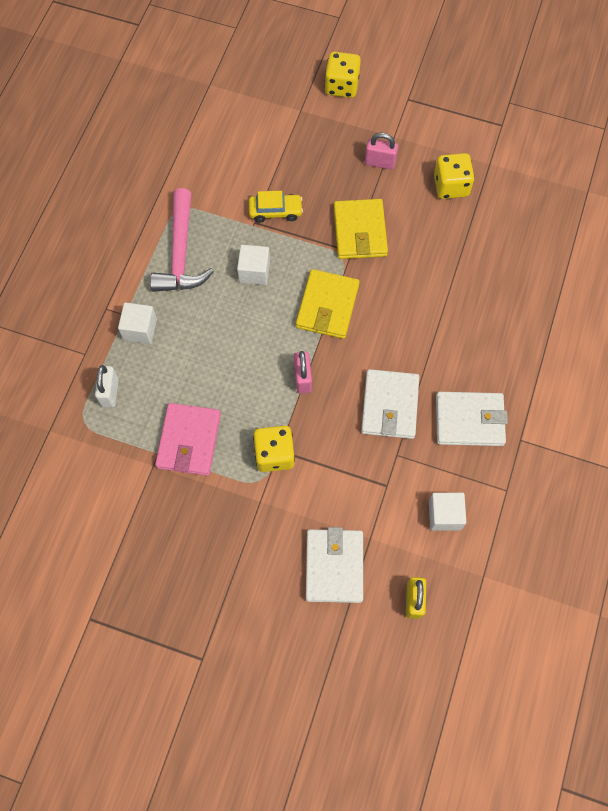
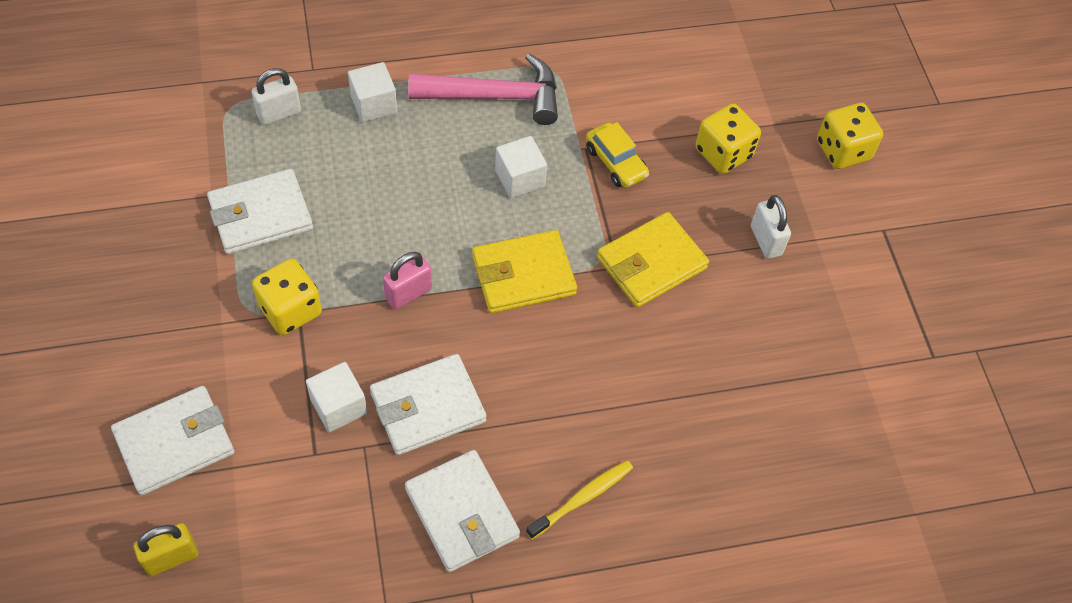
camera: 55 degrees right, 10 degrees down
pink hammer [150,188,214,292] -> pink hammer turned 150 degrees counterclockwise [408,53,558,125]
pink wallet [155,403,221,476] -> white wallet [207,169,313,254]
pink padlock [365,133,398,170] -> white padlock [751,195,791,259]
white cube [429,493,466,531] -> white cube moved to [306,362,367,432]
yellow dice [434,153,475,199] -> yellow dice moved to [695,104,761,174]
none -> yellow toothbrush [526,460,633,539]

